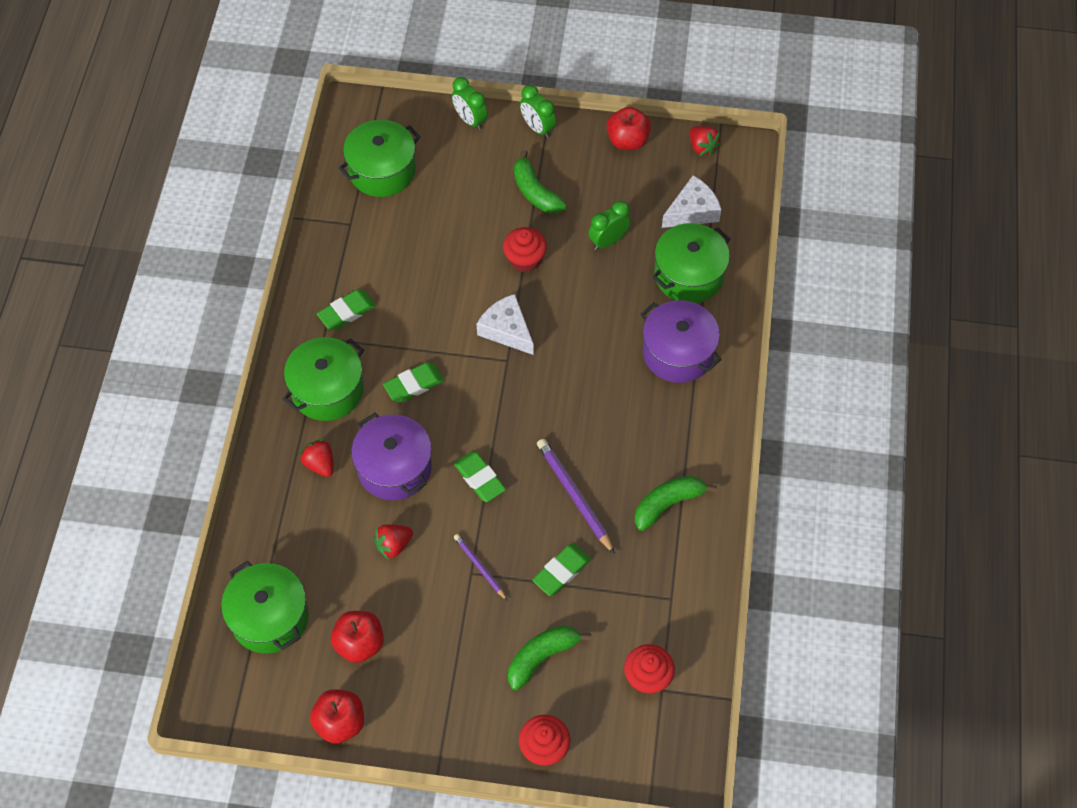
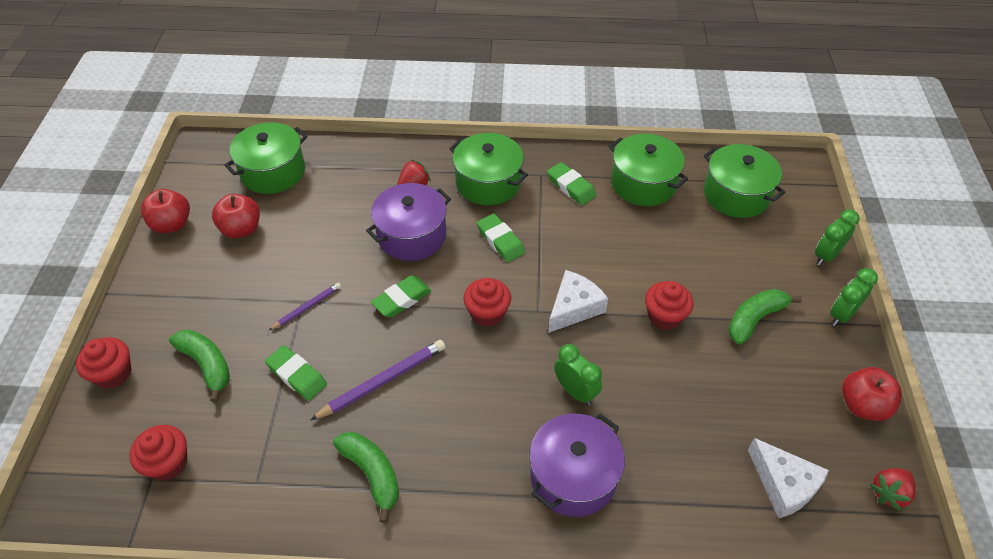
camera: 85 degrees right, 10 degrees down
red strawberry [374,524,413,560] -> none
green clock [588,201,631,250] -> green clock moved to [554,344,602,405]
green pot [652,223,730,303] -> green pot moved to [609,134,688,206]
none -> red cupcake [463,278,511,327]

